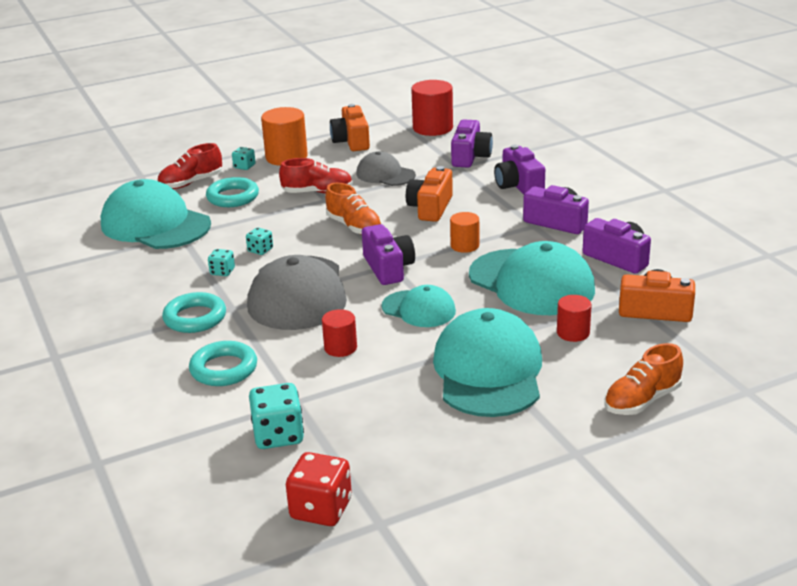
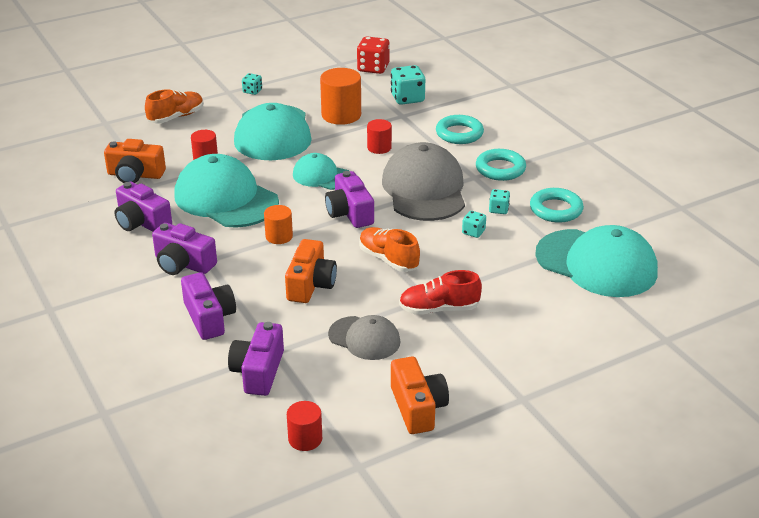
camera: 175 degrees right, 5 degrees up
red shoe [157,143,222,189] -> none
turquoise ring [206,177,259,207] -> turquoise ring moved to [530,188,584,223]
turquoise dice [232,147,256,170] -> turquoise dice moved to [242,73,262,95]
orange cylinder [261,107,308,166] -> orange cylinder moved to [320,68,361,125]
red cylinder [411,80,453,136] -> red cylinder [287,401,322,451], size x0.58

